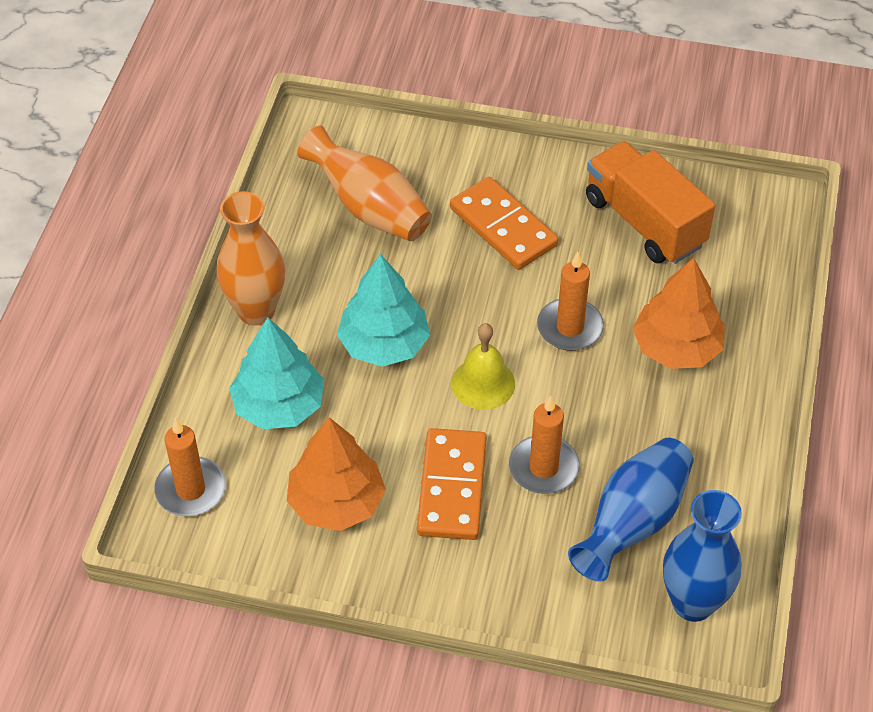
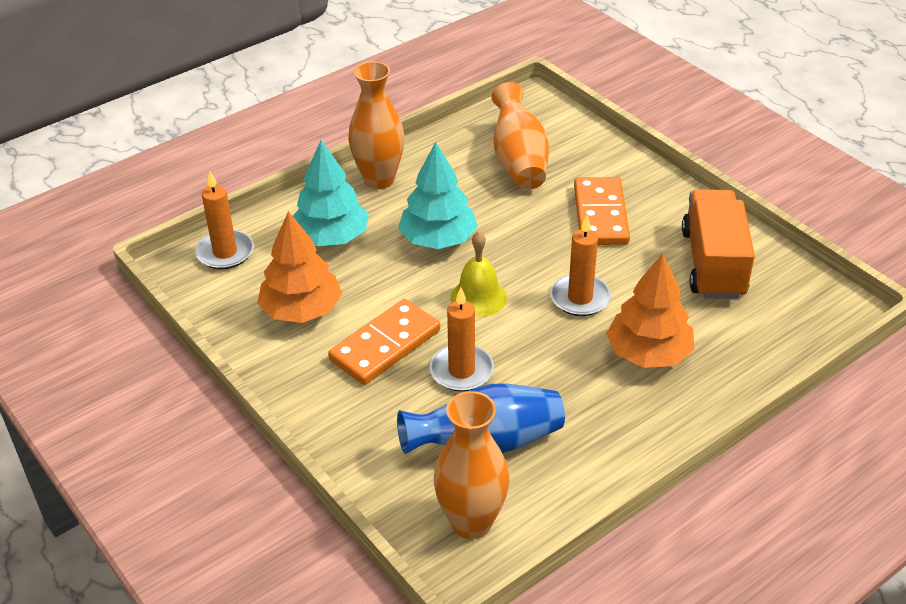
camera: 40 degrees right, 10 degrees down
blue vase [663,490,742,622] -> orange vase [434,391,509,539]

